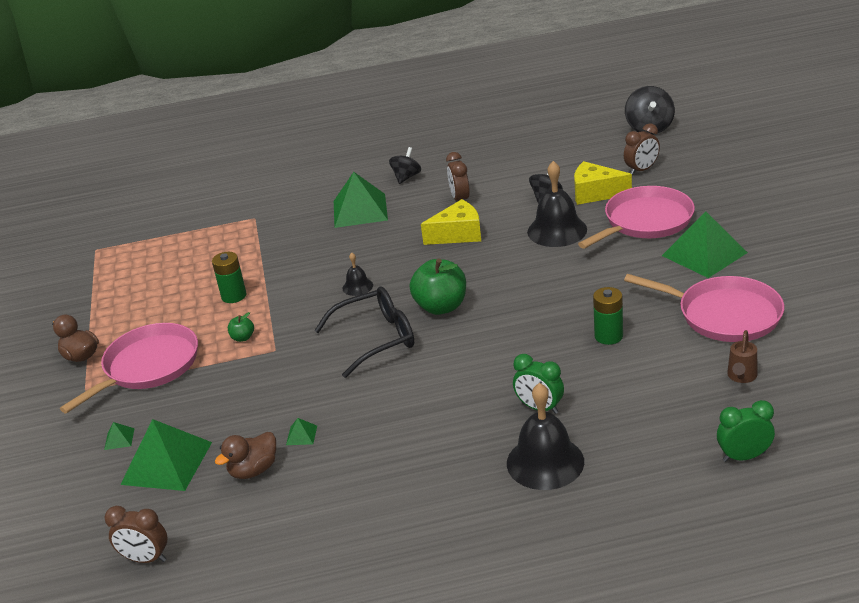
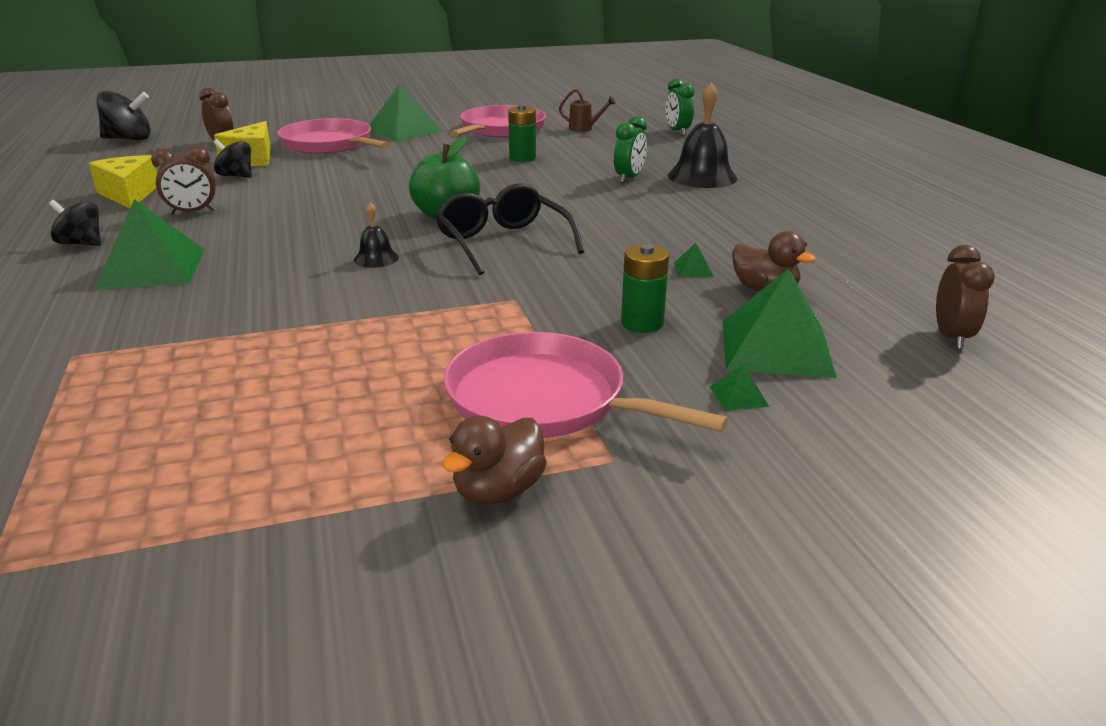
camera: 100 degrees left, 5 degrees down
green battery [212,252,246,303] -> green battery moved to [621,244,669,333]
green apple [228,312,254,342] -> none
yellow cheese [421,199,481,245] -> yellow cheese moved to [89,155,157,208]
black bell [527,161,587,247] -> none

